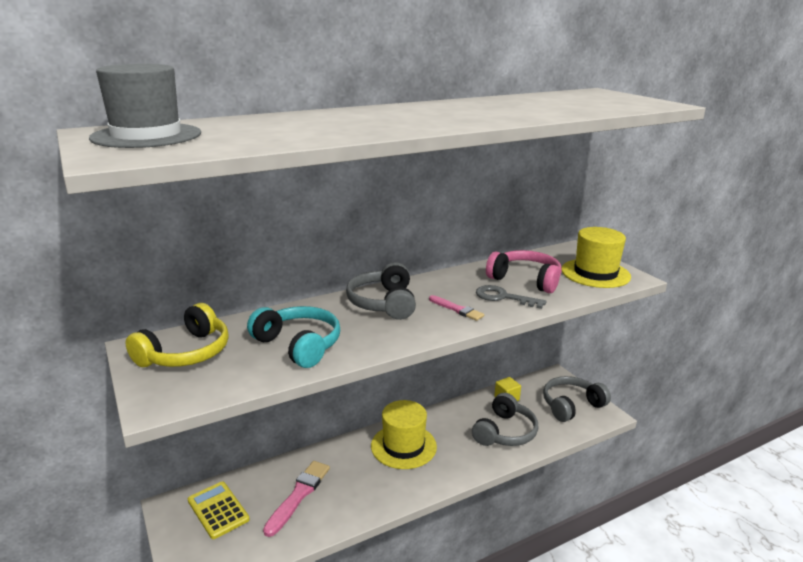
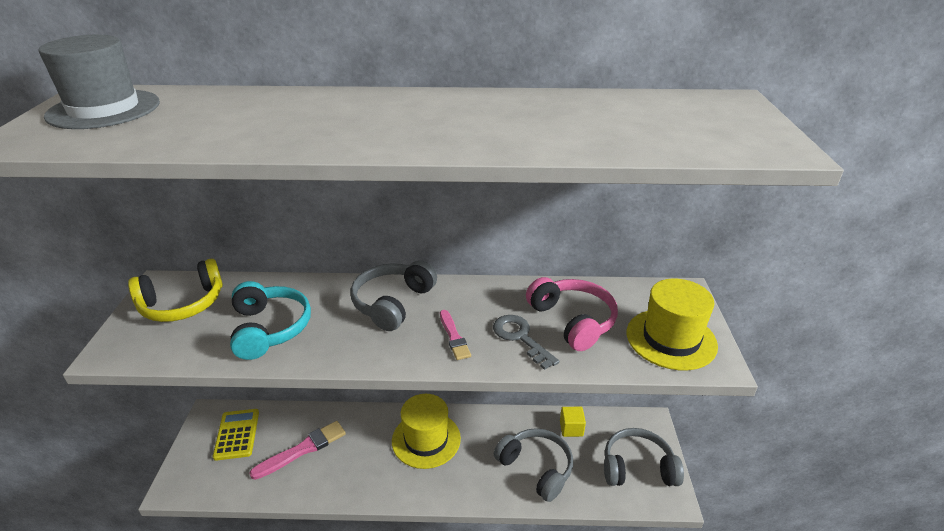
camera: 30 degrees right, 10 degrees up
grey headphones [472,393,539,446] -> grey headphones turned 105 degrees counterclockwise [494,428,573,502]

